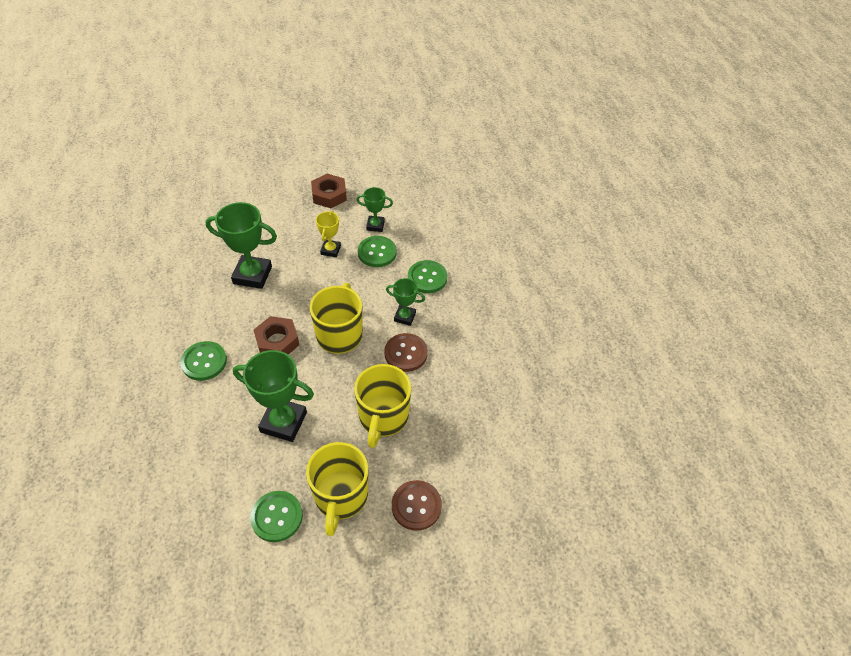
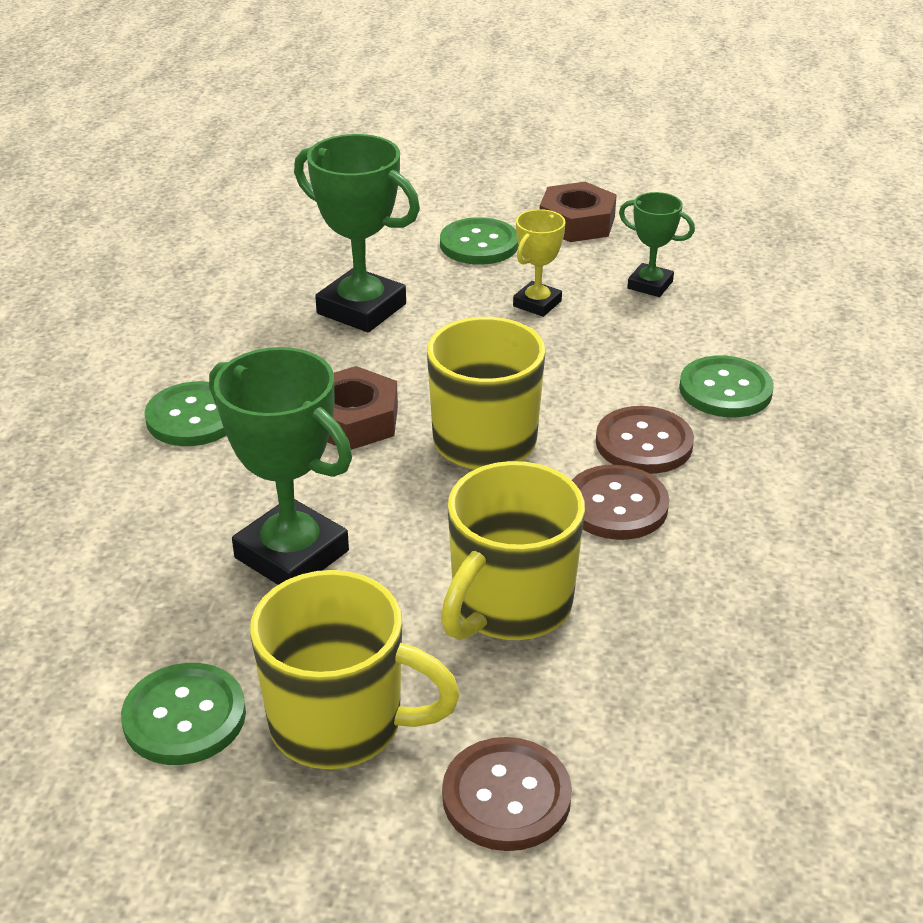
camera: 25 degrees right, 15 degrees down
yellow mug [306,442,369,536] -> yellow mug turned 105 degrees counterclockwise [250,570,460,769]
green button [358,236,397,267] -> green button moved to [440,217,519,265]
green trophy [386,278,425,326] -> brown button [596,406,694,474]

